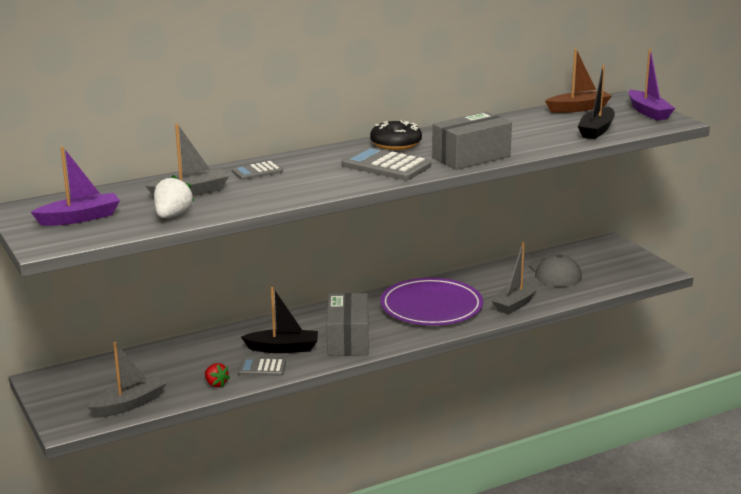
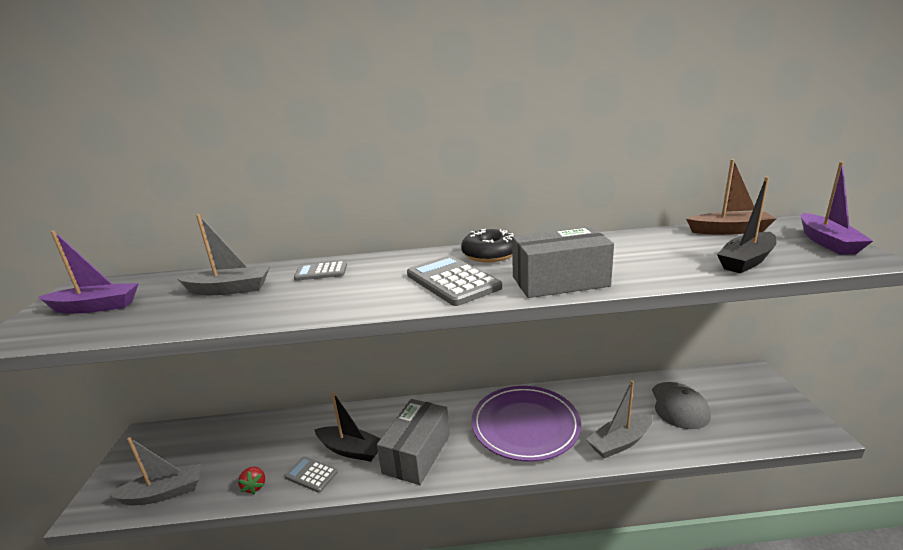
camera: 25 degrees right, 0 degrees up
white strawberry [154,175,194,218] -> none

